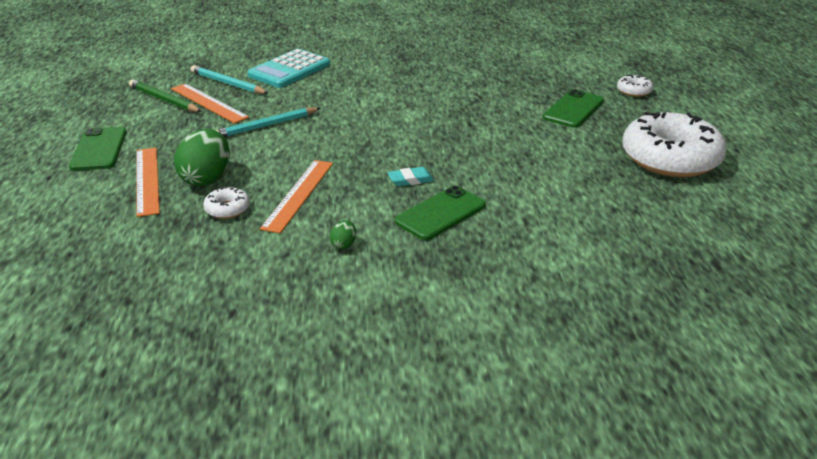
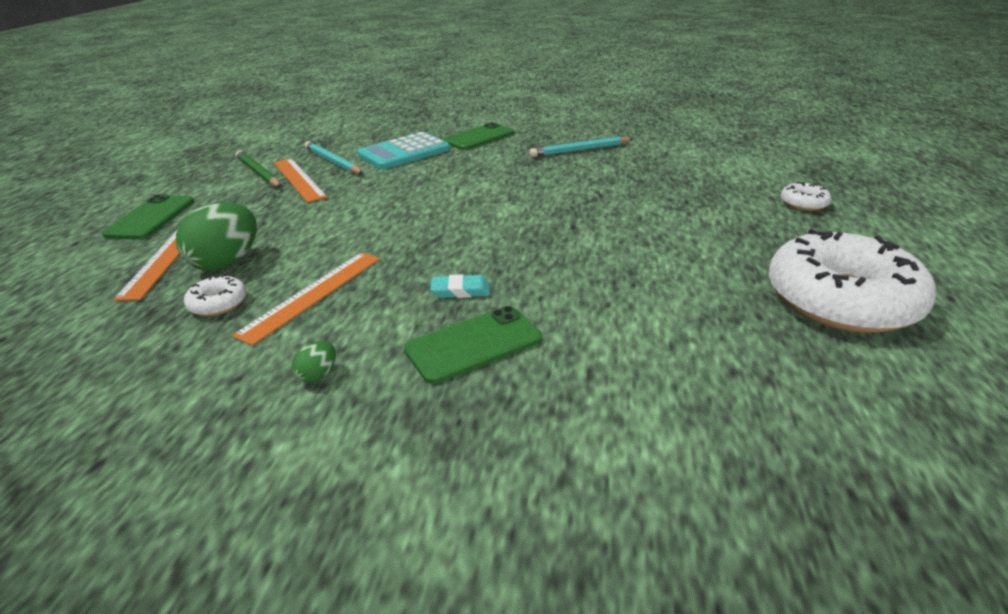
camera: 15 degrees right, 0 degrees up
turquoise pencil [215,107,321,137] -> turquoise pencil moved to [529,137,633,157]
green phone [543,89,604,128] -> green phone moved to [443,122,514,150]

